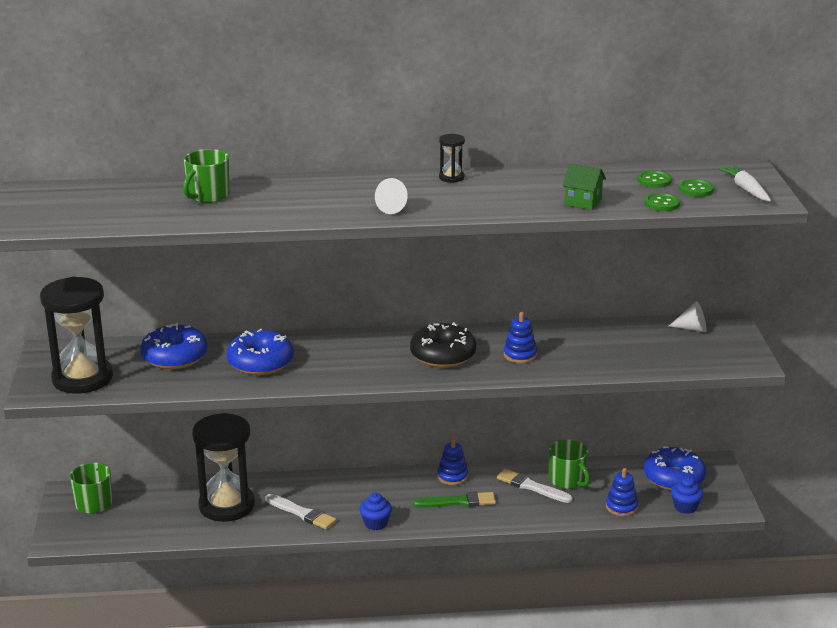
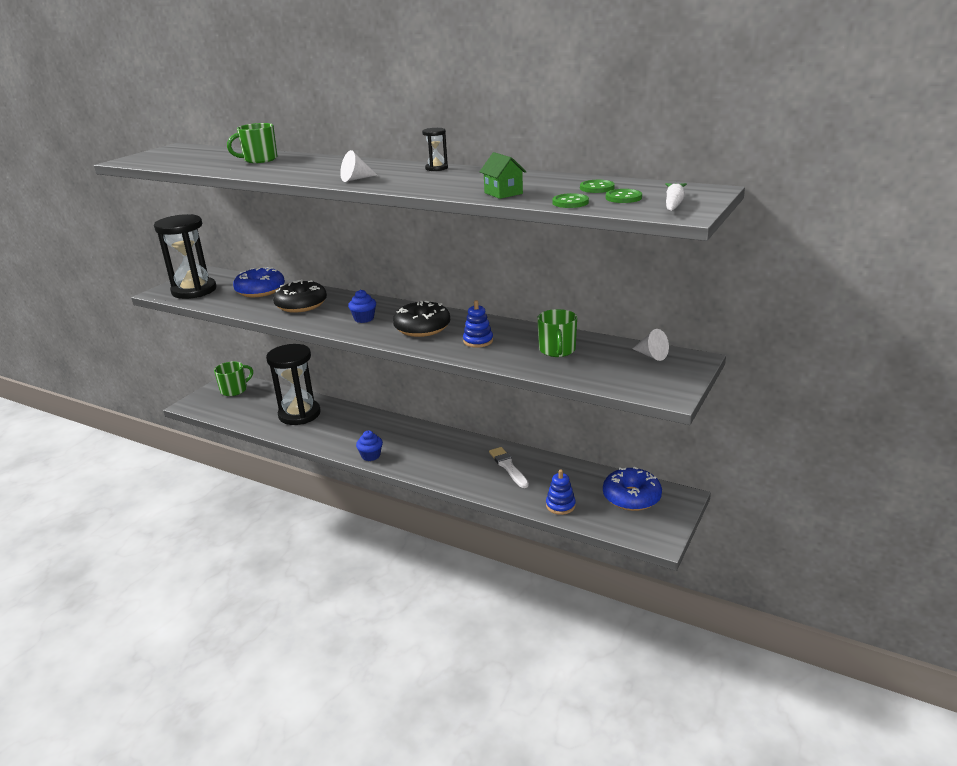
camera: 35 degrees right, 0 degrees up
blue donut [226,329,294,375] -> black donut [273,279,327,313]
white brush [265,494,337,529] -> none
green brush [413,492,496,508] -> none
blue stacking toy [437,438,468,485] -> none
green mug [549,439,590,489] -> green mug moved to [537,309,577,357]
blue cupcake [671,477,703,514] -> blue cupcake moved to [348,290,376,323]

